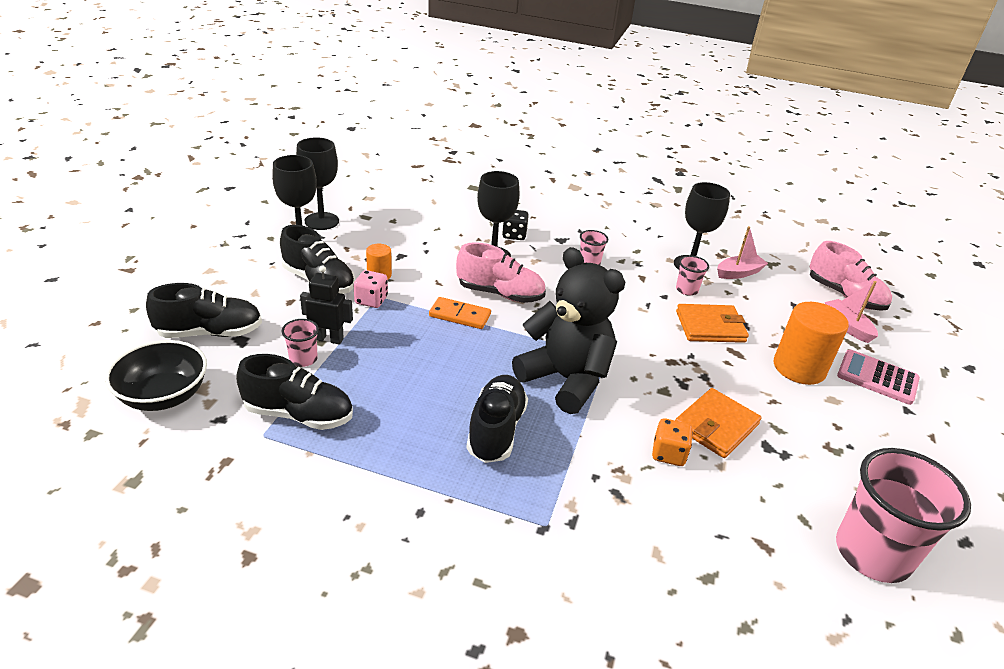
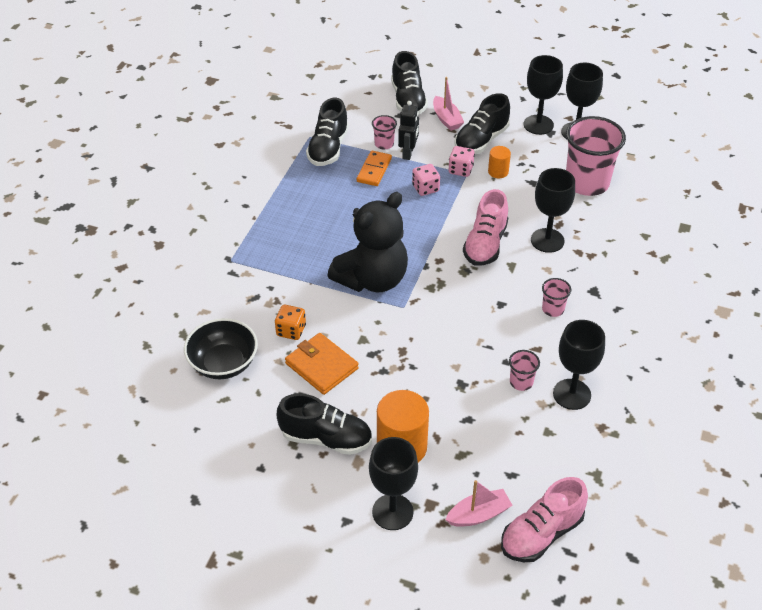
camera: 95 degrees right, 10 degrees up
black bowl [105,340,207,411] -> black bowl moved to [184,318,258,379]
orange domino [429,297,491,329] -> orange domino moved to [357,151,392,186]
black shoe [466,375,528,463] -> black shoe moved to [277,394,372,455]
black dice [502,210,529,240] -> none
orange wallet [676,304,749,343] -> none
pink boat [717,226,768,279] -> pink boat moved to [433,77,464,131]
pink cup [836,448,971,583] -> pink cup moved to [566,116,626,196]
pink calculator [837,350,920,405] -> black goblet [369,437,418,530]
none -> pink dice [412,164,440,196]

